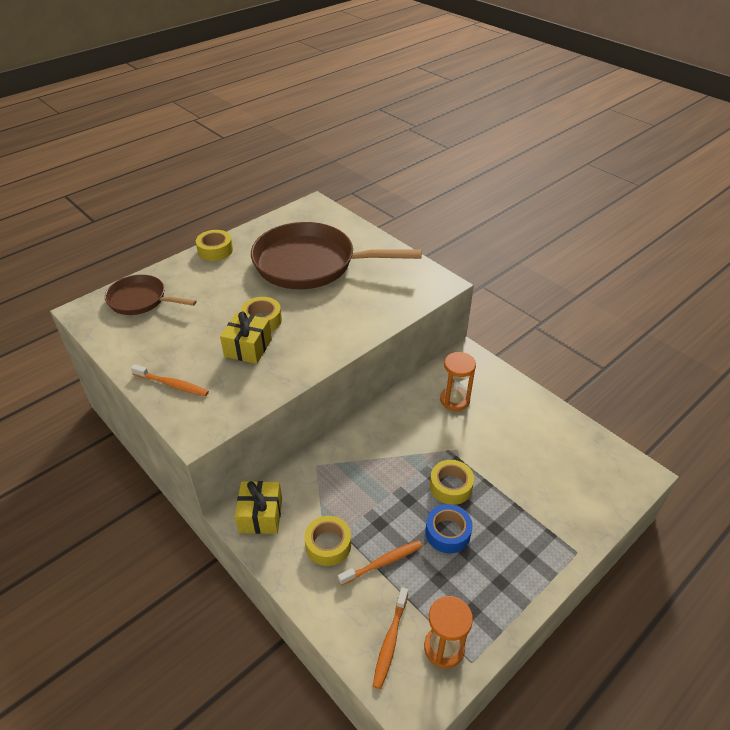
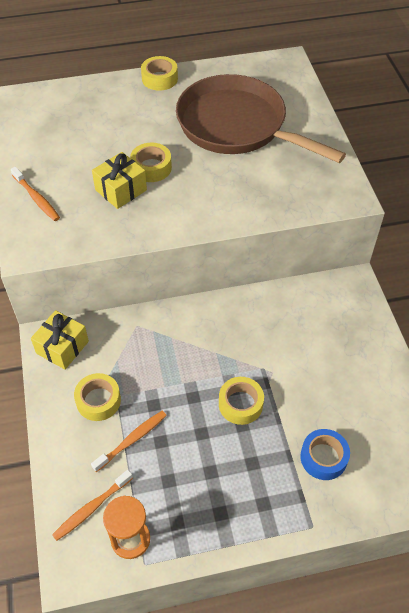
camera: 30 degrees right, 10 degrees up
brown pan [105,275,196,315] -> none
orange toothbrush [338,540,422,586] -> orange toothbrush turned 45 degrees counterclockwise [91,411,167,472]
blue tape [425,504,473,553] -> blue tape moved to [300,429,350,480]
orange hourglass [440,352,476,411] -> none

